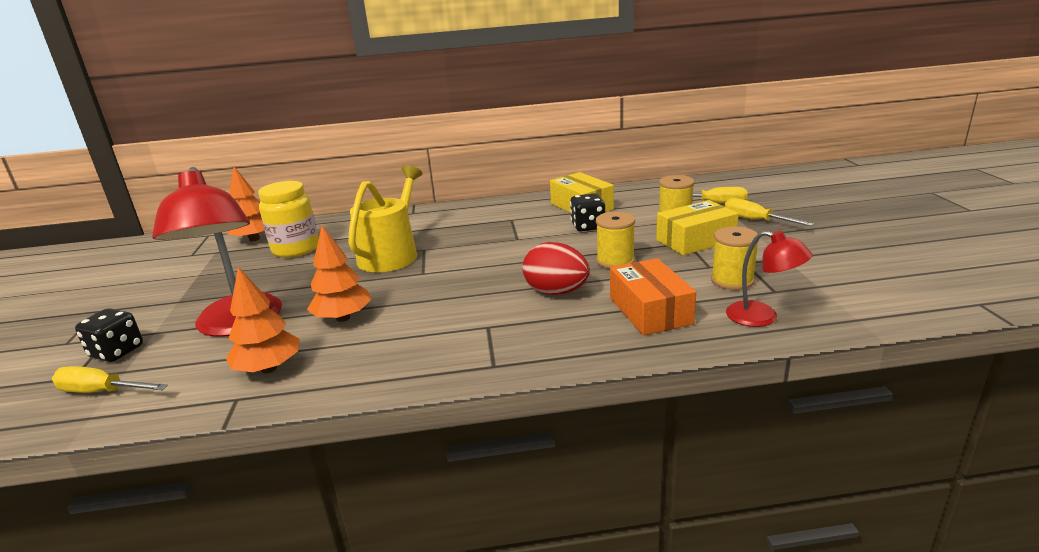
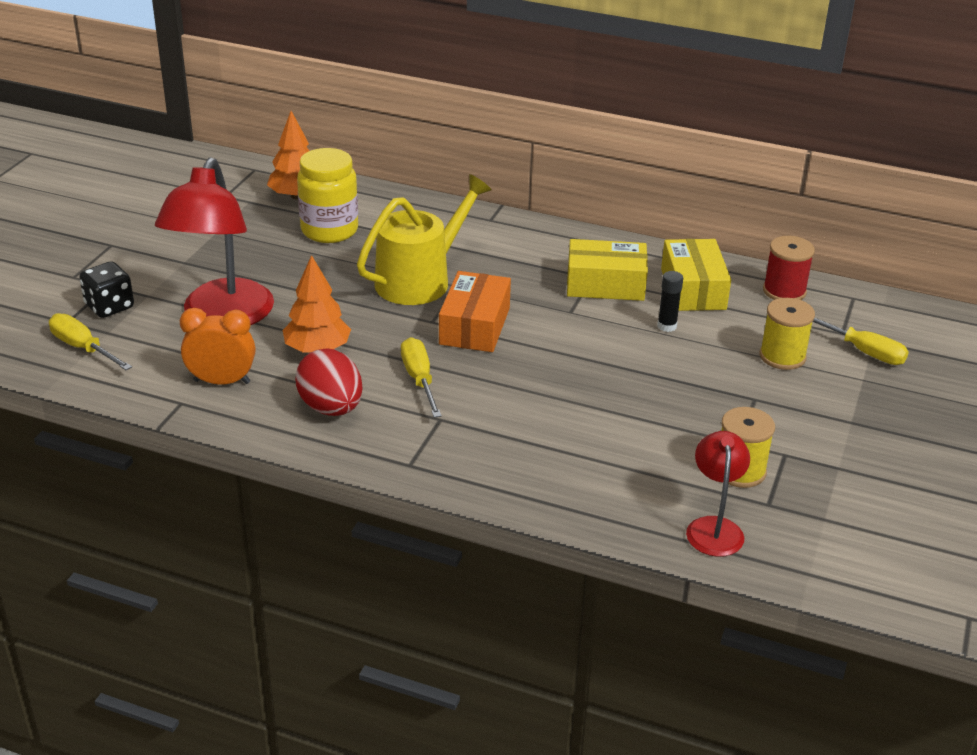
camera: 25 degrees right, 10 degrees up
orange tree [226,267,300,373] -> orange clock [180,308,255,385]
red egg [523,242,590,295] -> red egg moved to [295,348,363,416]
black dice [570,193,605,232] -> black glue stick [657,271,683,332]
yellow spool [596,212,635,269] -> none
orange box [610,258,696,335] -> orange box moved to [439,271,511,352]
yellow box [656,200,739,255] -> yellow box moved to [567,239,648,301]
yellow screwdriver [725,198,814,226] -> yellow screwdriver moved to [401,337,442,418]
red lamp [726,231,813,327] -> red lamp turned 150 degrees counterclockwise [686,431,750,557]
none -> red spool [763,236,815,300]

